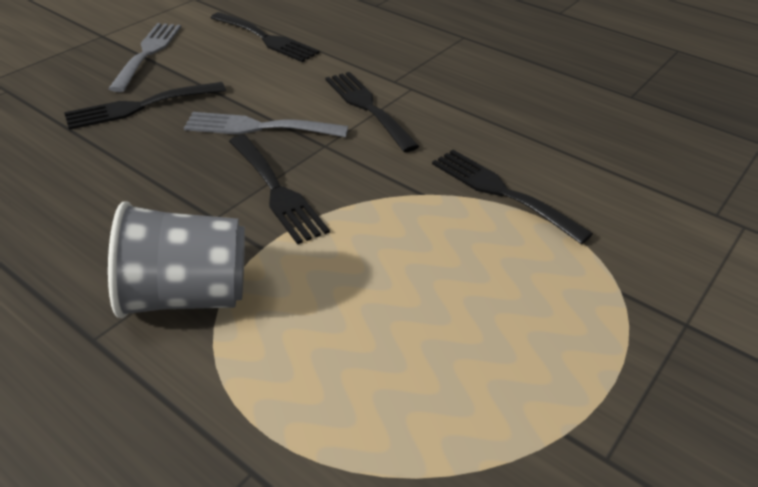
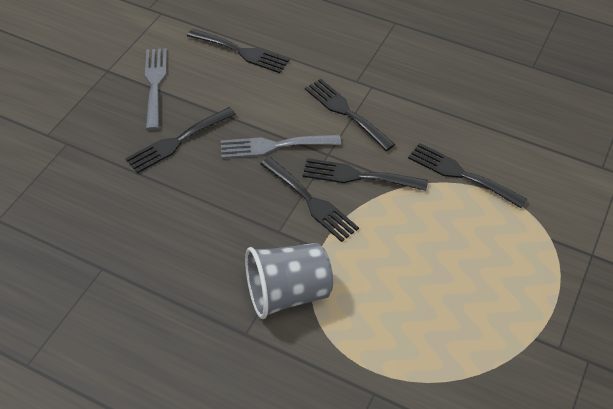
camera: 10 degrees left, 10 degrees up
none -> black fork [303,158,428,191]

